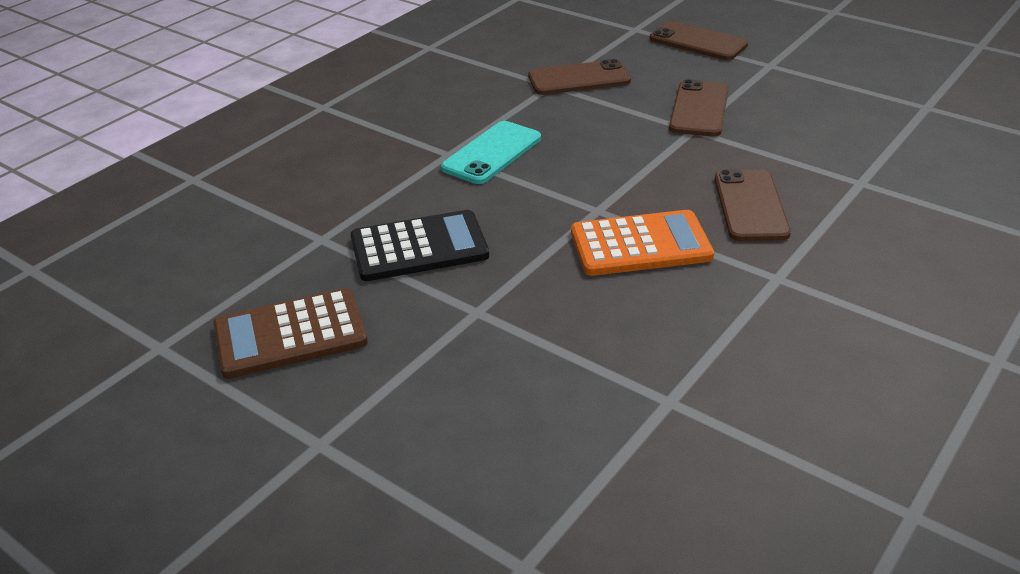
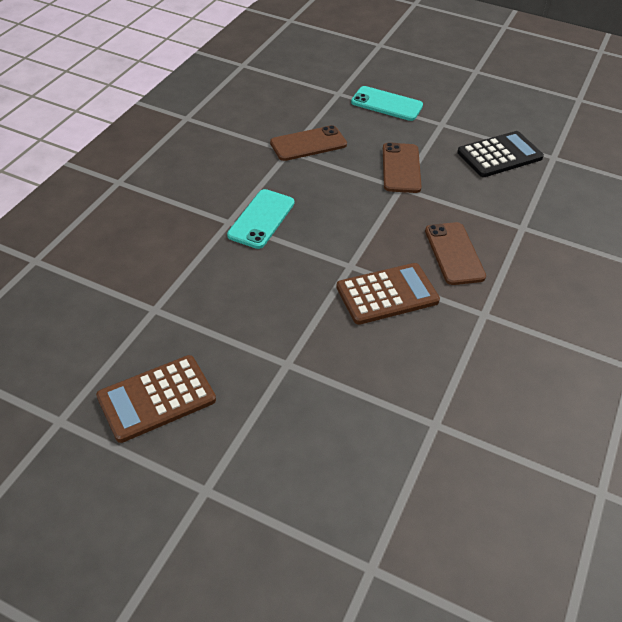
camera: 15 degrees left, 10 degrees up
black calculator [351,210,489,281] -> black calculator moved to [457,131,544,177]
orange calculator [571,210,714,276] -> brown calculator [336,263,440,325]
brown phone [649,21,748,60] -> turquoise phone [351,86,423,121]

